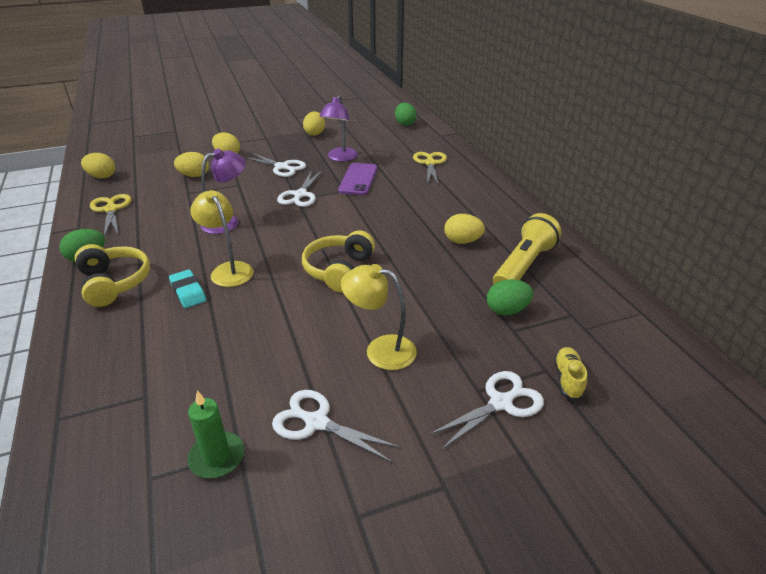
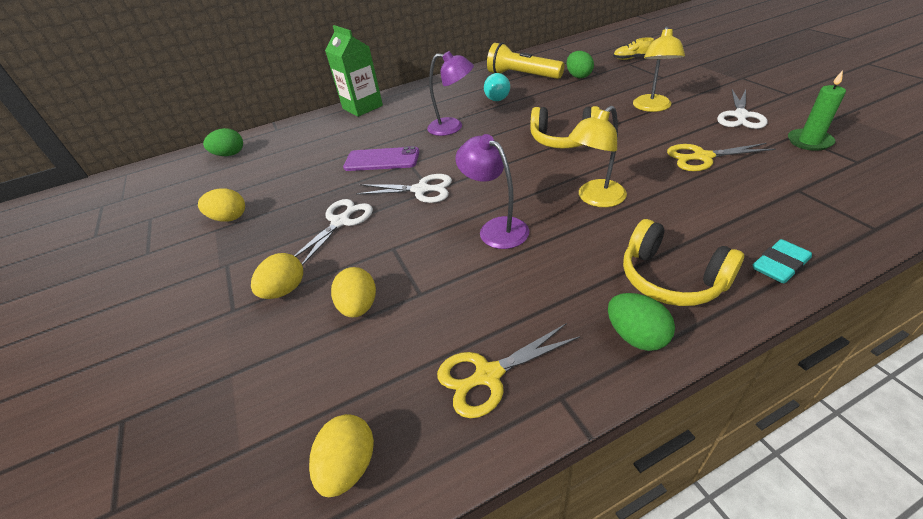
camera: 90 degrees left, 5 degrees up
yellow headphones [74,244,150,307] -> yellow headphones turned 105 degrees counterclockwise [623,219,744,306]
turquoise eraser [169,269,206,308] -> turquoise eraser moved to [753,239,812,283]
purple lamp [319,95,358,162] -> purple lamp moved to [427,51,474,136]
yellow scissors [413,152,447,185] -> yellow scissors moved to [667,143,776,171]
white scissors [429,371,544,450] -> none
yellow egg [444,214,485,244] -> turquoise light bulb [484,73,510,101]
none -> green carton [325,25,383,117]

